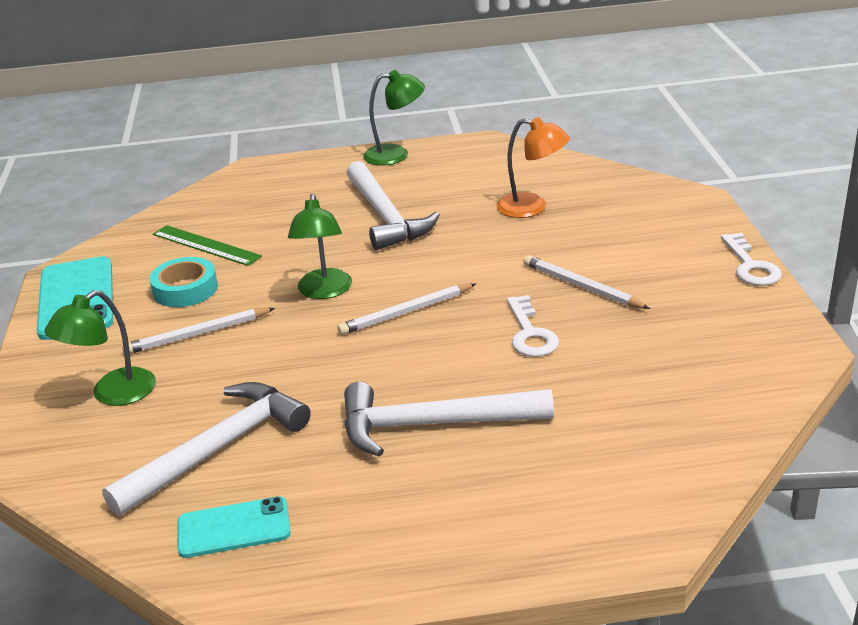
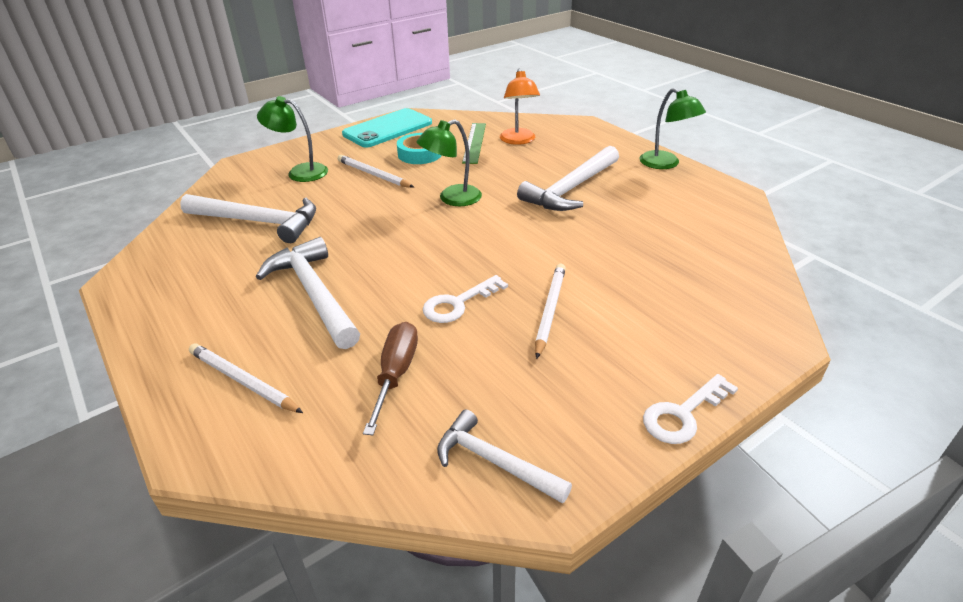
camera: 60 degrees right, 5 degrees up
turquoise phone [177,497,291,558] -> none
white pencil [338,283,476,335] -> white pencil moved to [189,343,303,413]
orange lamp [496,117,570,218] -> orange lamp moved to [500,69,540,145]
none -> brown screwdriver [363,322,418,435]
none -> white hammer [437,410,572,504]

